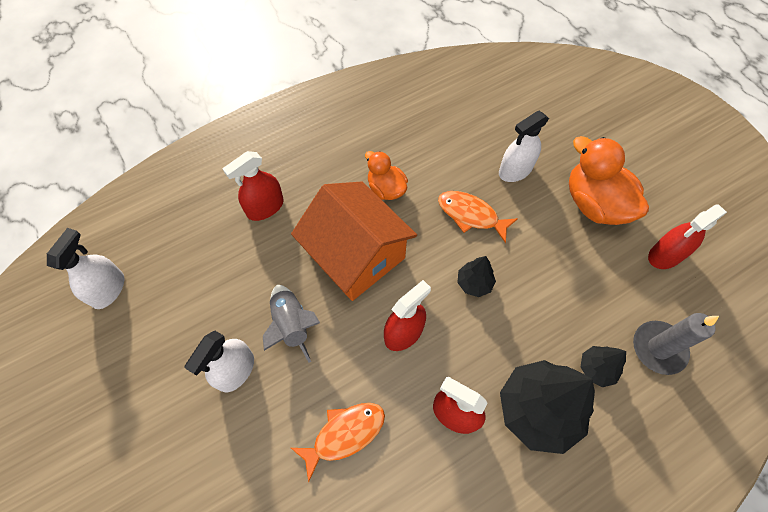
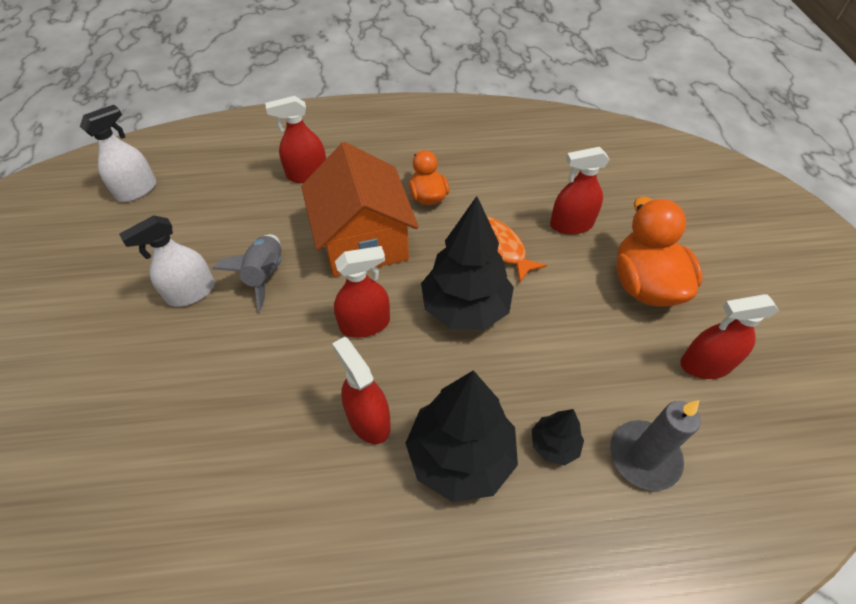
camera: 25 degrees right, 10 degrees down
orange fish [291,403,385,482] -> none
black tree [457,256,496,297] -> black tree [421,196,514,330], size x2.06
white spray bottle [499,111,549,182] -> red spray bottle [550,147,610,235]

